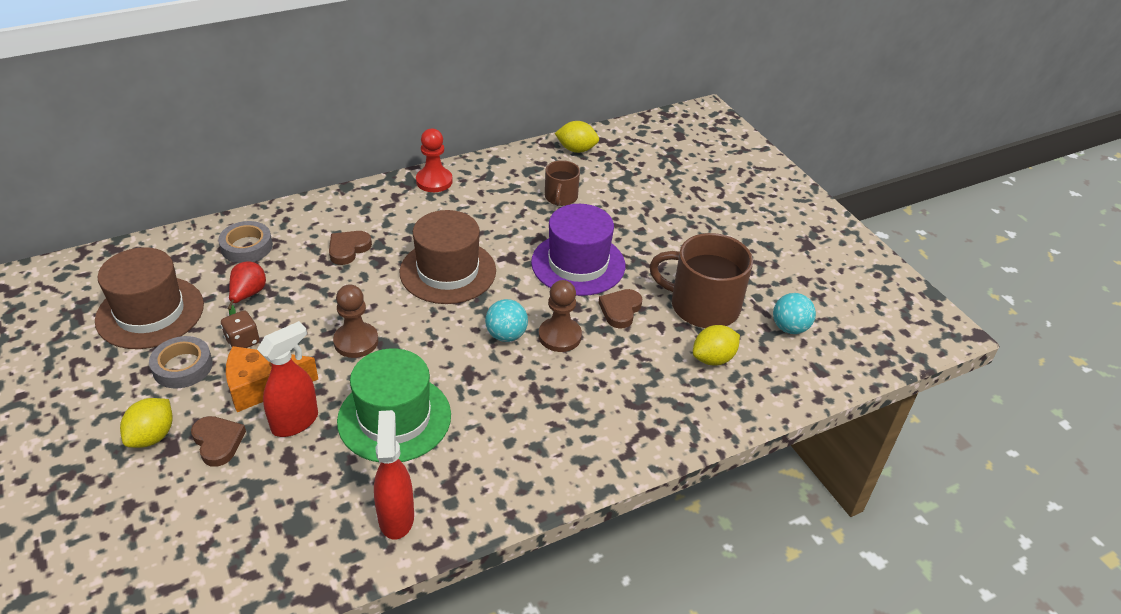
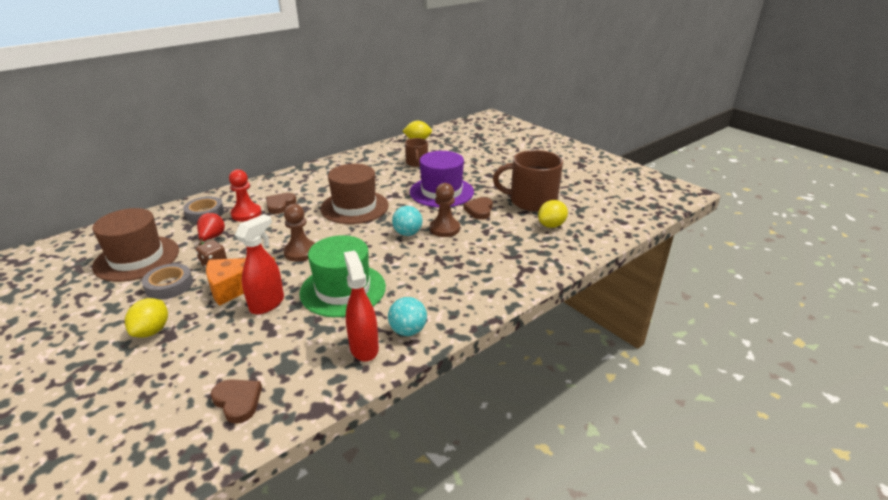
camera: 10 degrees left, 10 degrees down
brown heart [191,416,246,467] -> brown heart moved to [211,379,262,424]
red pawn [416,129,453,192] -> red pawn moved to [229,169,262,221]
turquoise ball [773,293,816,334] -> turquoise ball moved to [388,297,427,336]

